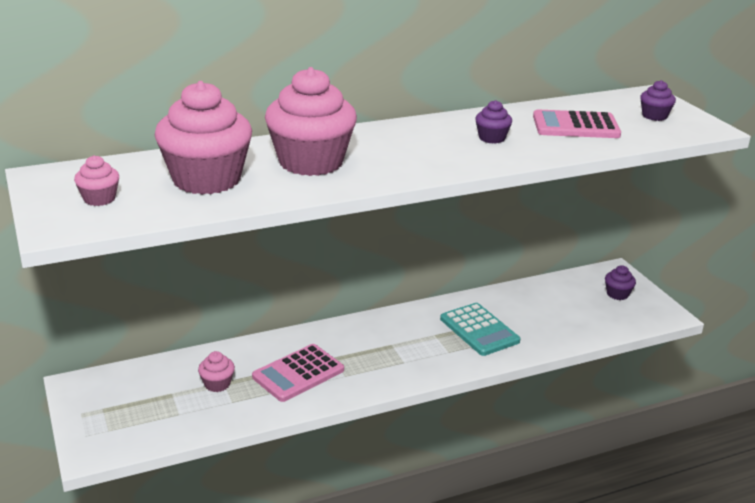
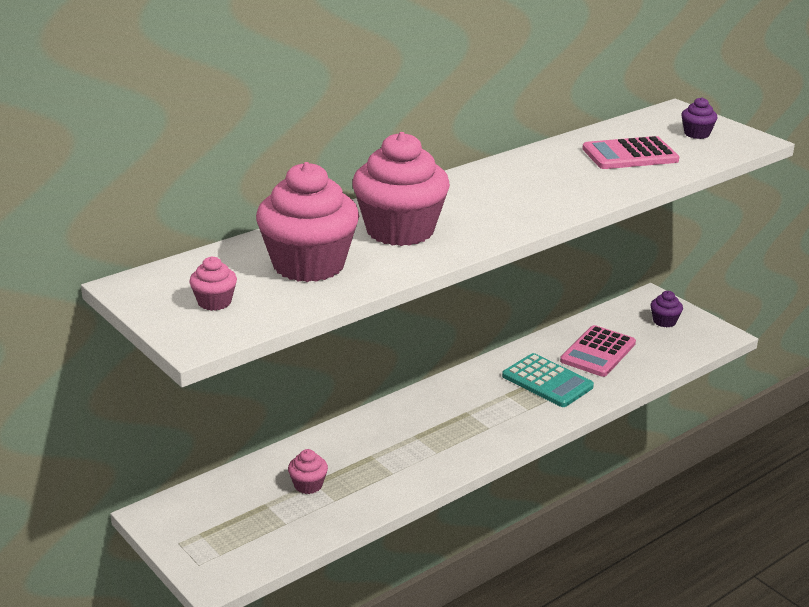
camera: 15 degrees left, 0 degrees up
pink calculator [252,344,344,402] -> pink calculator moved to [560,325,636,377]
purple cupcake [475,100,512,144] -> none

